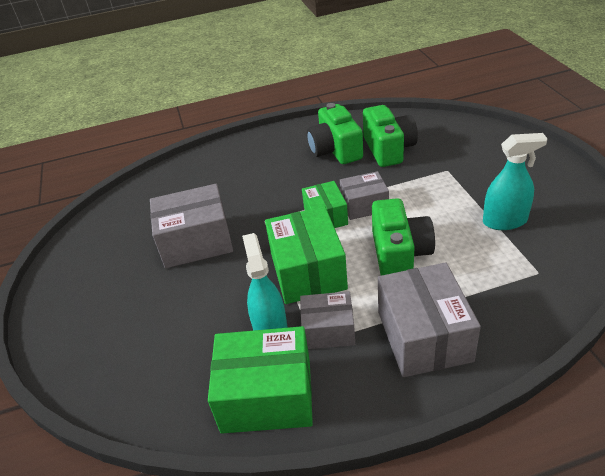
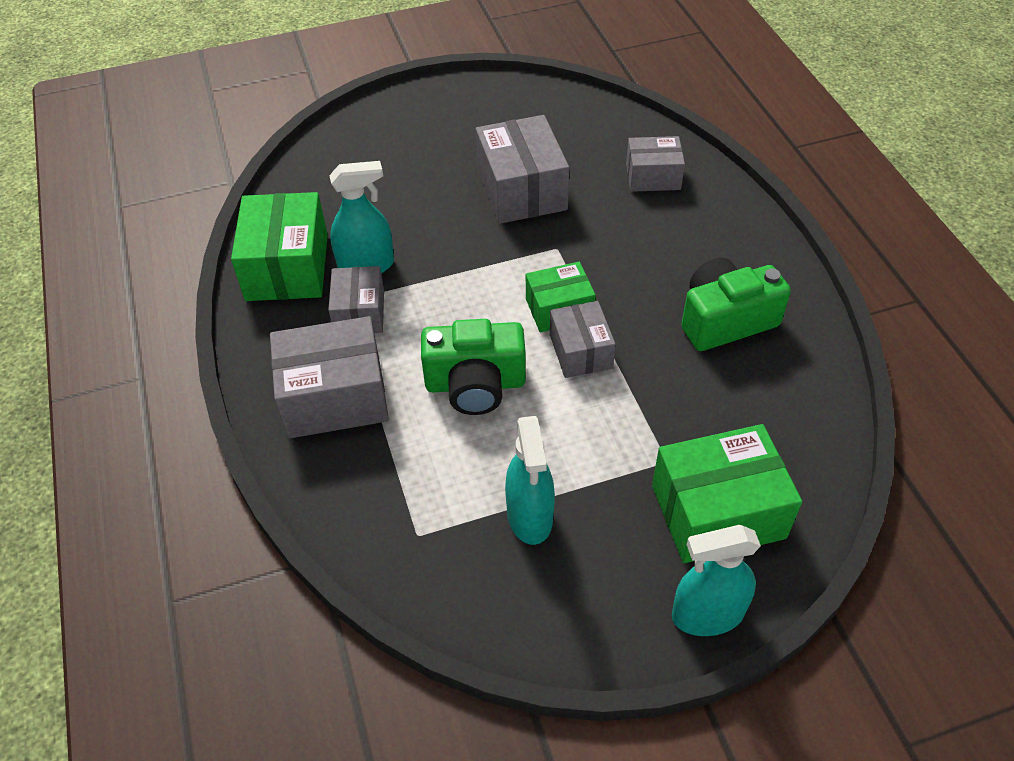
camera: 85 degrees right, 10 degrees up
green box [265,206,348,304] -> green box moved to [652,424,802,563]
green camera [363,105,418,167] -> none
none -> grey box [626,136,685,192]
none -> turquoise spray bottle [672,525,761,636]

